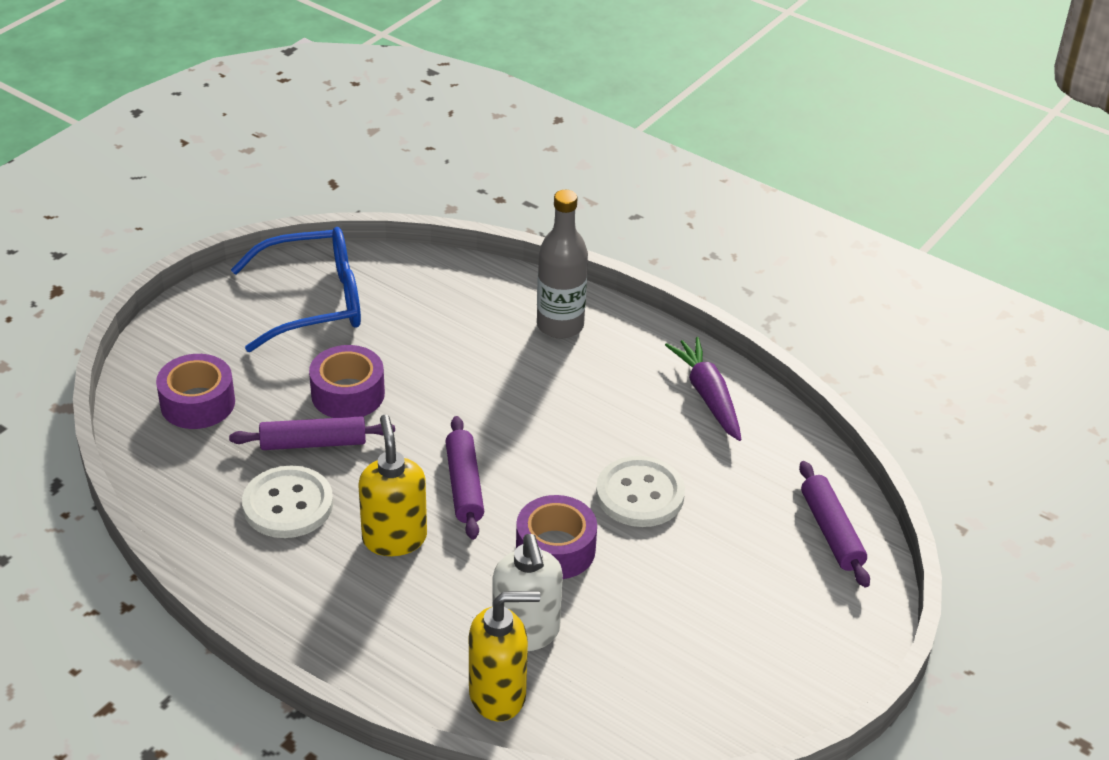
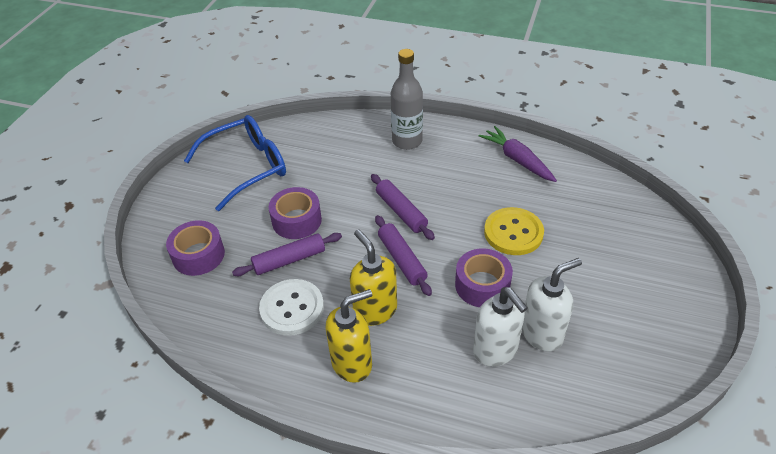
camera: 15 degrees left, 5 degrees up
yellow soap dispenser [469,591,540,721] -> yellow soap dispenser moved to [326,289,372,383]
white button [596,456,685,527] -> yellow button [484,207,544,255]
purple rolling pin [799,461,870,588] -> purple rolling pin moved to [371,174,435,240]
none -> white soap dispenser [522,258,582,352]

